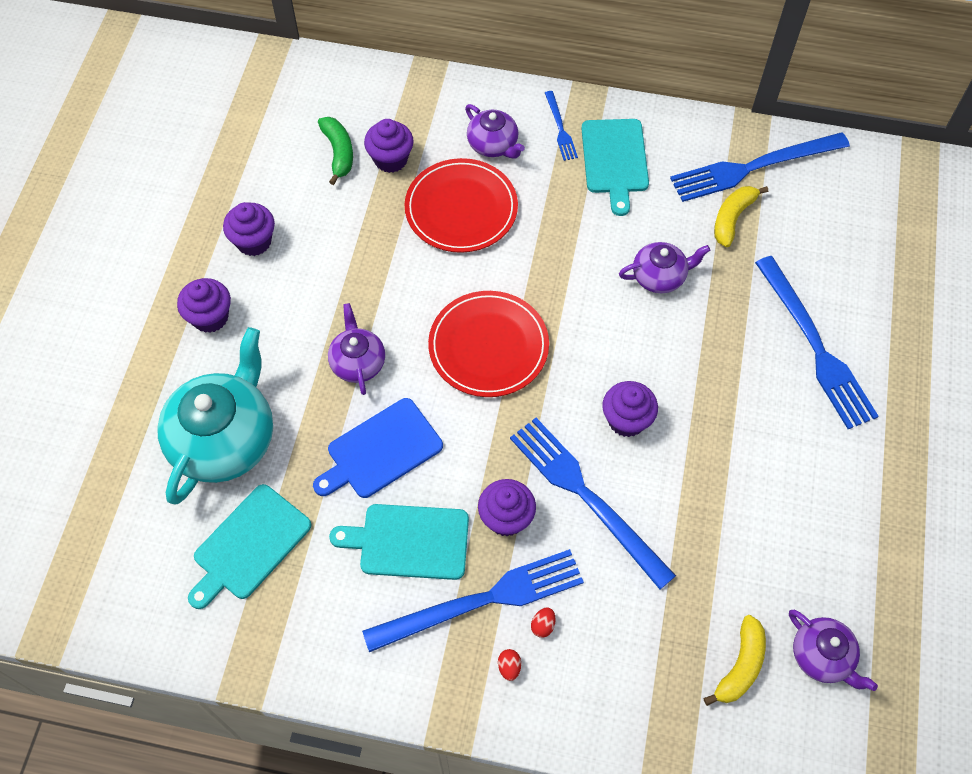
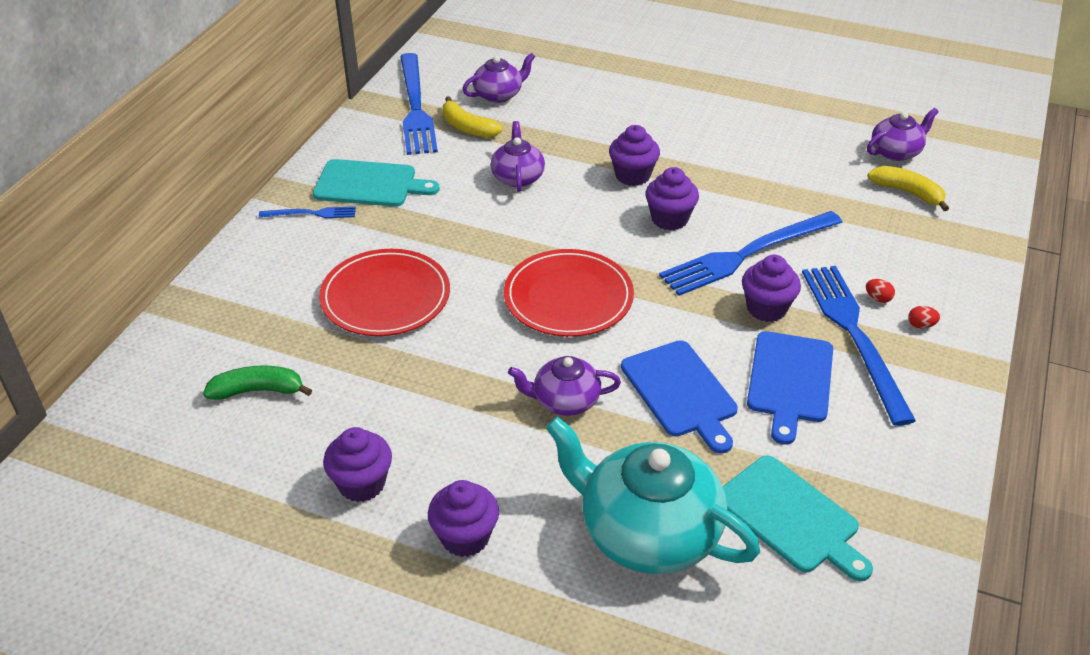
camera: 80 degrees left, 20 degrees down
turquoise cutting board [329,504,469,580] -> blue cutting board [747,331,833,445]
purple cupcake [364,119,414,173] -> purple cupcake moved to [609,125,660,186]
purple teapot [465,104,525,159] -> purple teapot moved to [462,53,535,103]
blue fork [755,256,879,429] -> none

